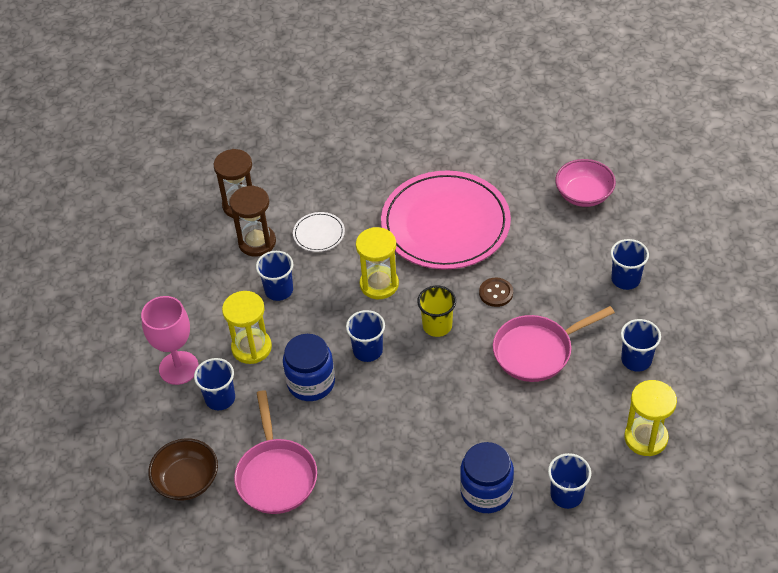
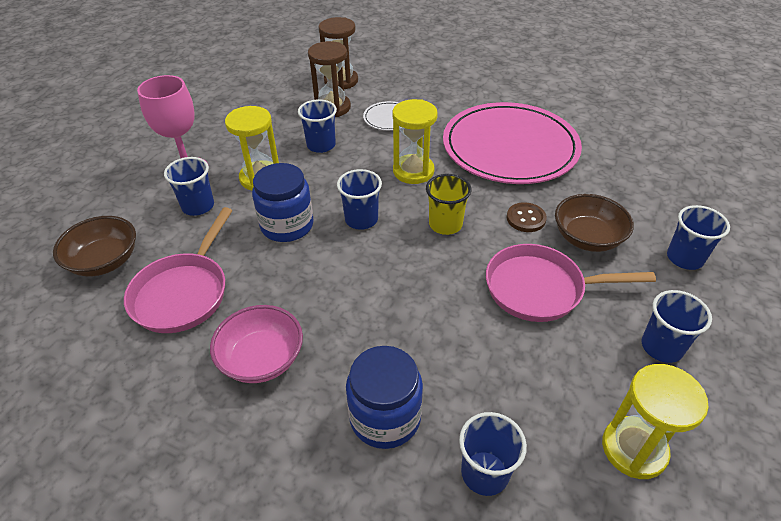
camera: 25 degrees right, 5 degrees down
pink bowl [555,159,616,207] -> pink bowl moved to [210,305,303,383]
none -> brown bowl [555,194,634,252]

